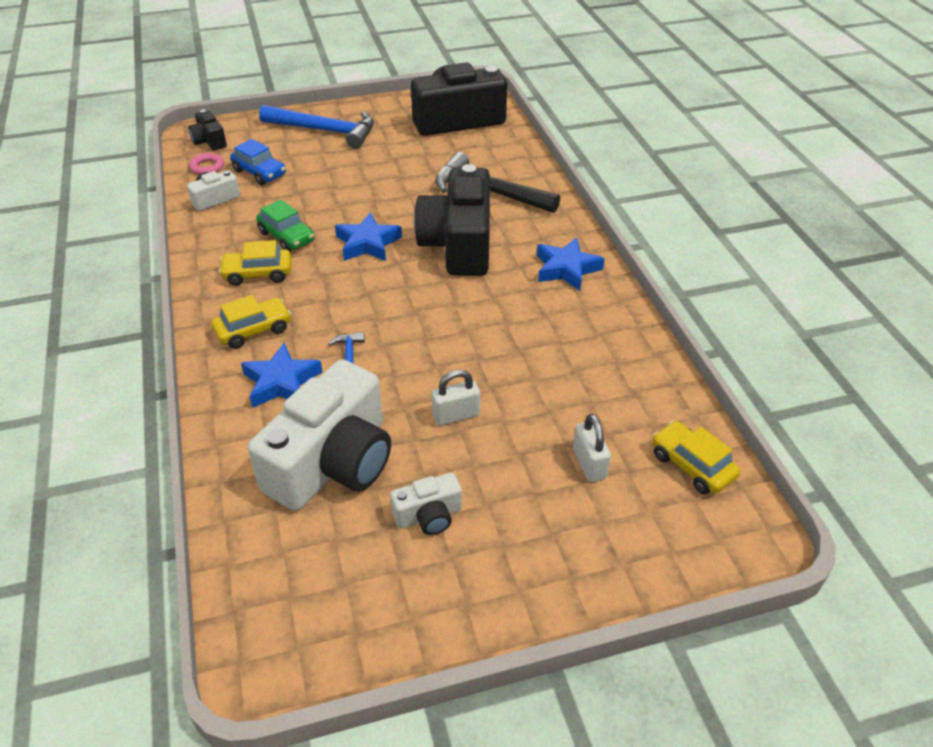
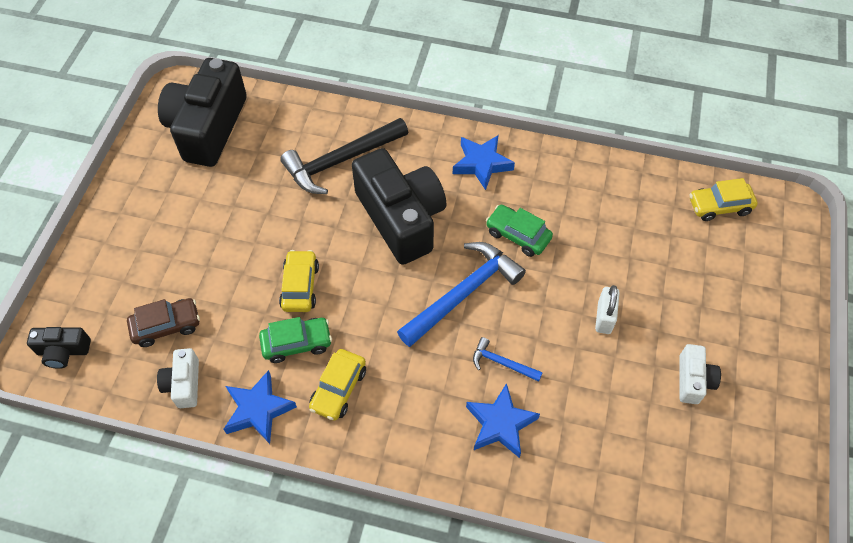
camera: 60 degrees left, 15 degrees up
pink ring [189,153,224,175] -> none
yellow car [212,295,291,349] -> yellow car moved to [279,250,319,312]
blue car [230,139,286,185] -> brown car [127,298,200,347]
white camera [248,359,391,511] -> none
blue hammer [259,105,374,149] -> blue hammer moved to [397,242,526,347]
blue star [335,212,402,261] -> blue star moved to [224,370,297,444]
black camera [414,164,490,276] -> black camera turned 150 degrees counterclockwise [352,148,447,265]
white padlock [573,414,611,482] -> none
none -> green car [486,205,553,257]

